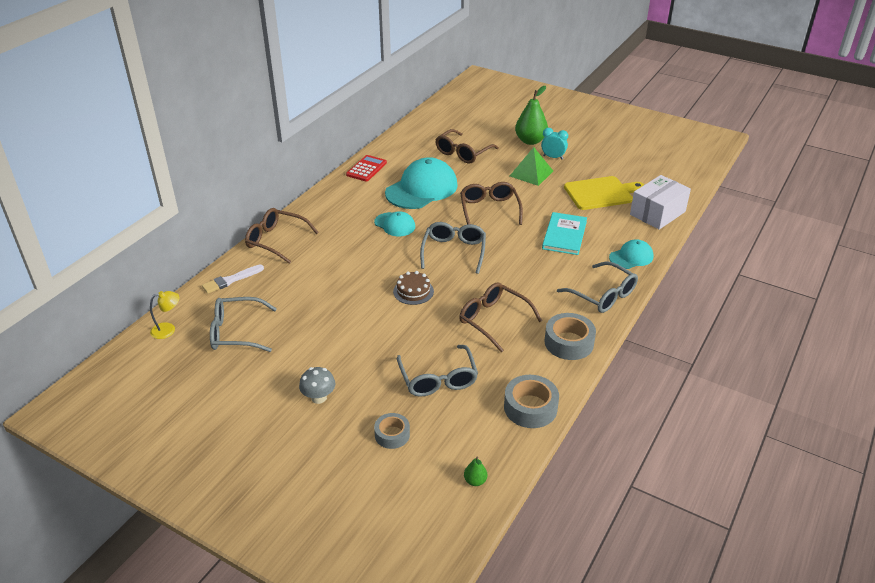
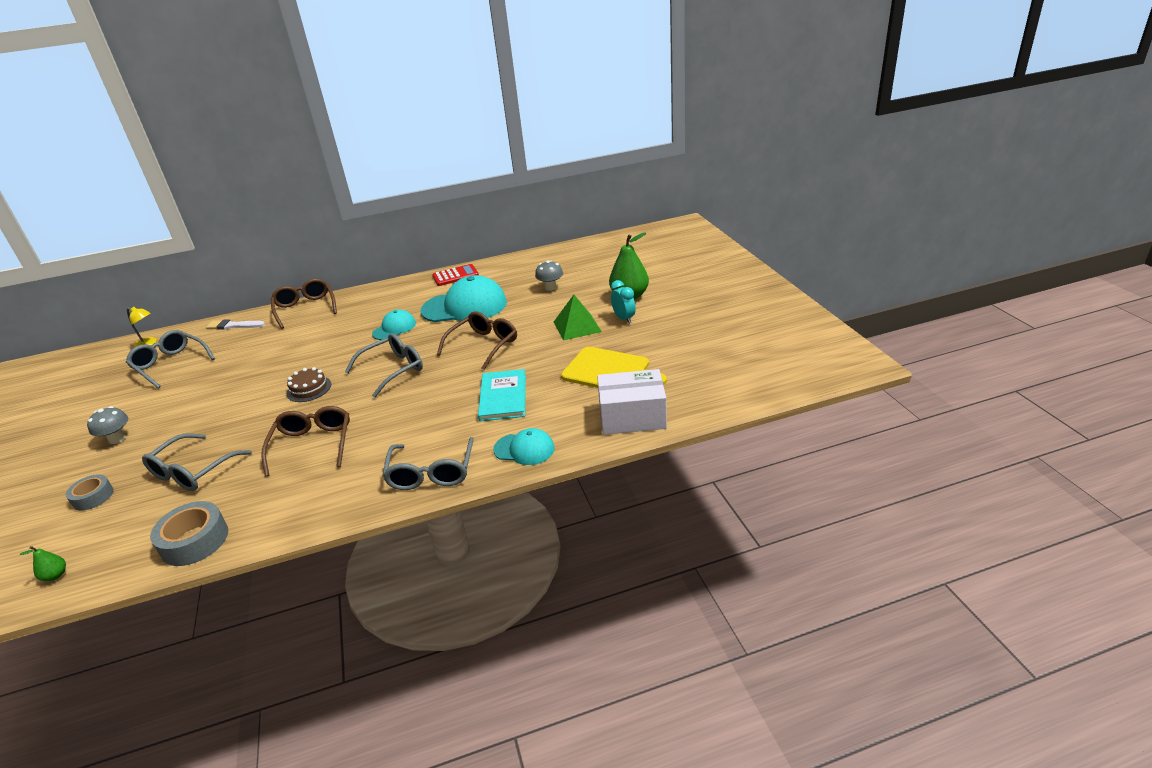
camera: 45 degrees right, 5 degrees down
turquoise cap [374,211,415,236] -> turquoise cap turned 135 degrees counterclockwise [372,310,416,340]
brown glasses [435,129,499,164] -> grey mushroom [535,260,563,291]
turquoise book [542,212,587,255] -> turquoise book turned 60 degrees counterclockwise [478,369,526,421]
grey tape [544,313,596,360] -> none

